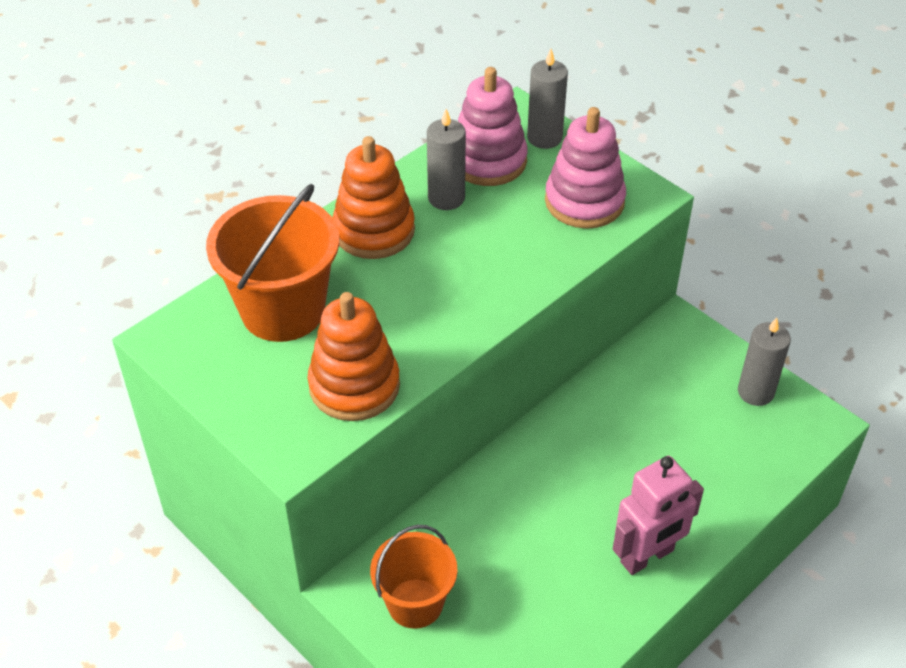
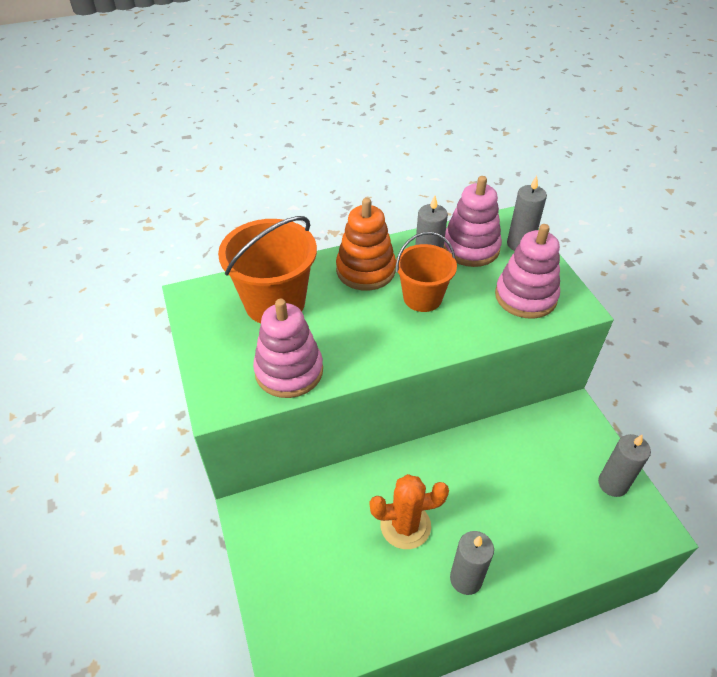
camera: 25 degrees right, 0 degrees up
orange stacking toy [308,292,400,421] -> pink stacking toy [253,299,323,398]
orange bucket [370,525,457,629] -> orange bucket moved to [396,232,457,312]
pink robot [613,456,704,575] -> grey candle [450,531,494,595]
none -> orange cactus [370,474,449,549]

